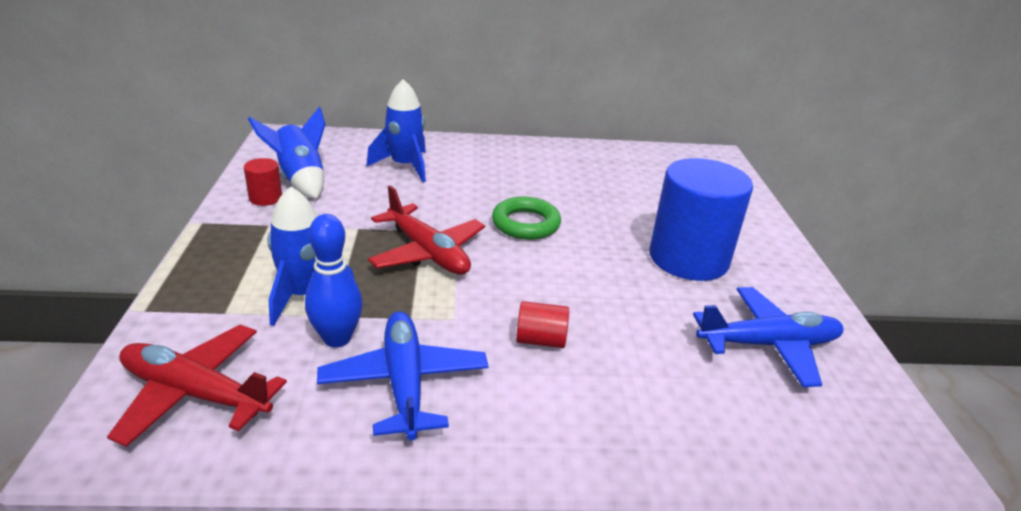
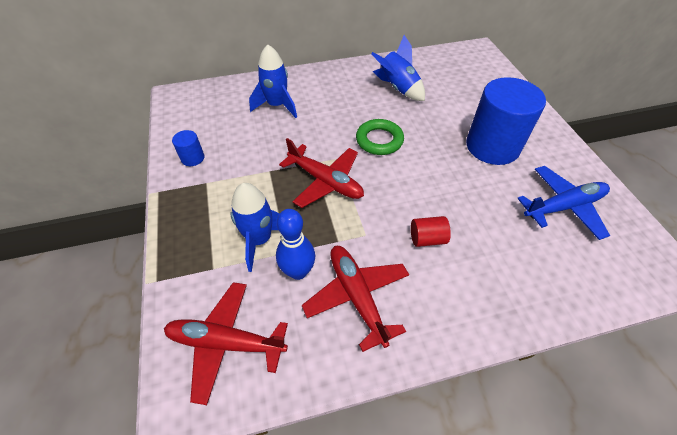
camera: 10 degrees left, 20 degrees up
red cylinder [244,158,282,206] -> blue cylinder [172,130,204,166]
blue rocket [248,107,326,199] -> blue rocket moved to [371,35,425,101]
blue plane [317,311,489,441] -> red plane [302,246,409,352]

